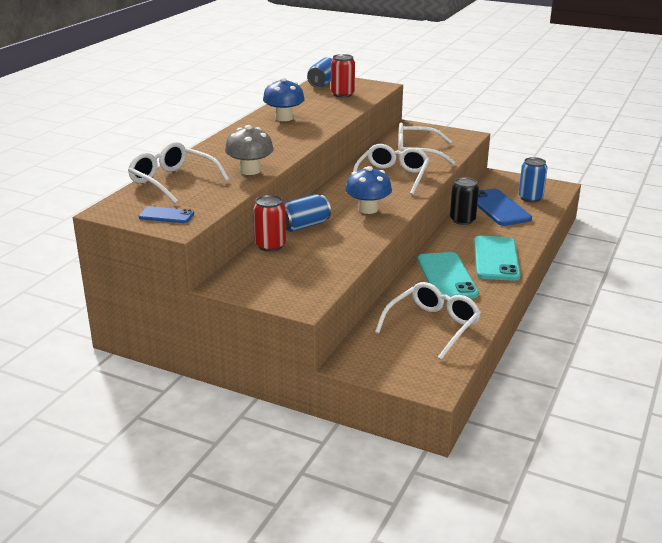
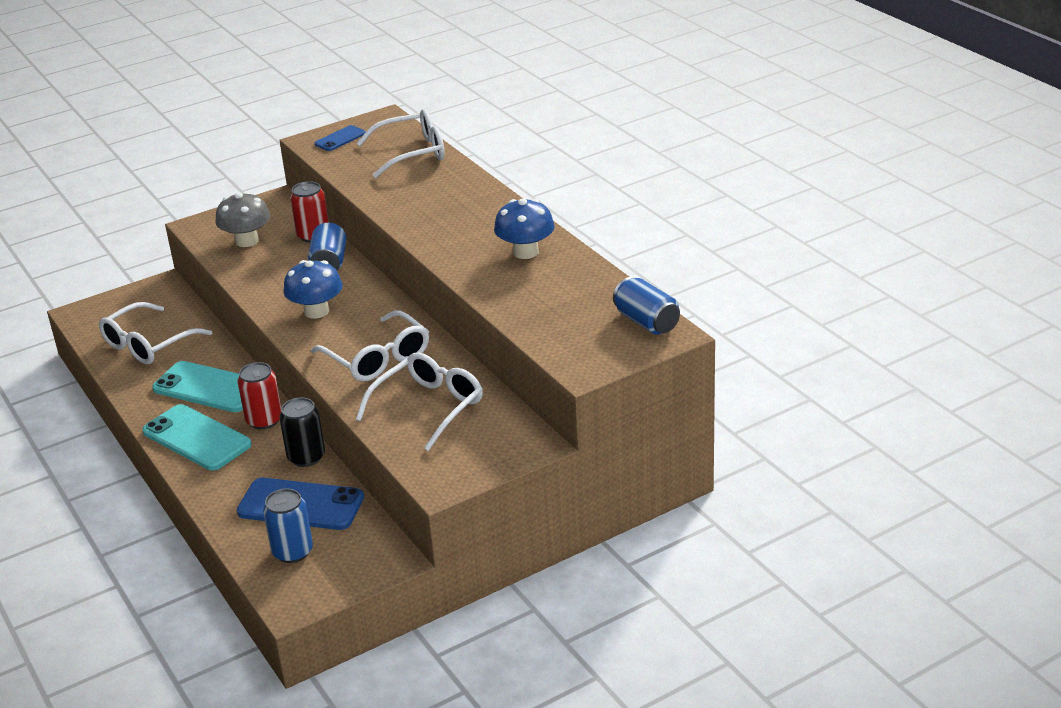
camera: 125 degrees right, 5 degrees up
grey mushroom [225,125,274,175] -> grey mushroom moved to [215,191,270,247]
red can [331,54,355,98] -> red can moved to [237,362,281,429]
white glasses [375,282,481,360] -> white glasses turned 60 degrees clockwise [99,302,213,364]

